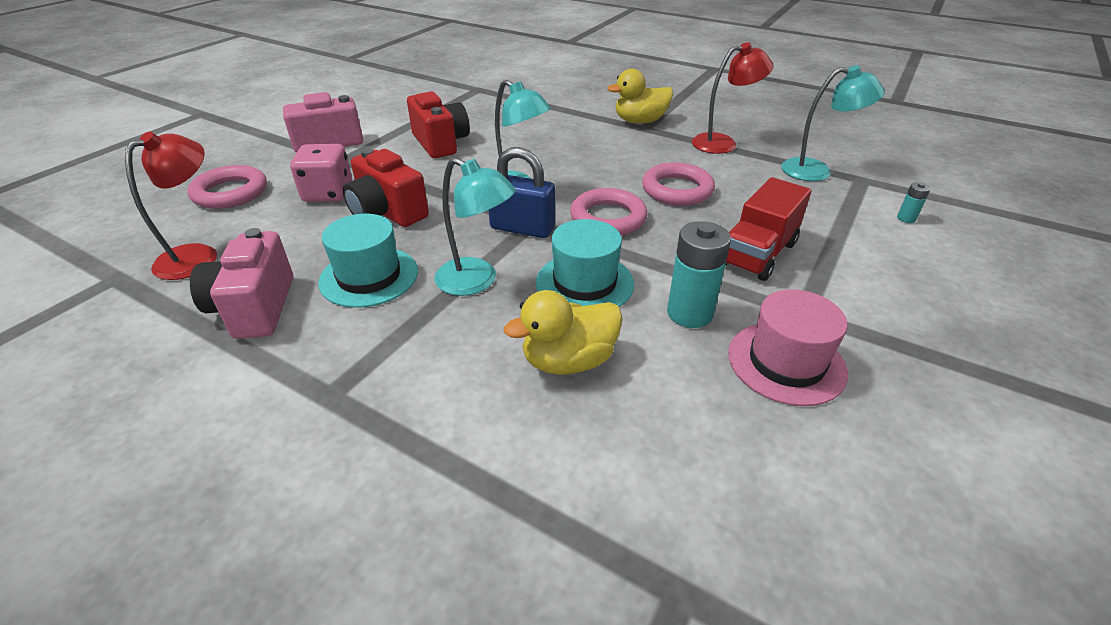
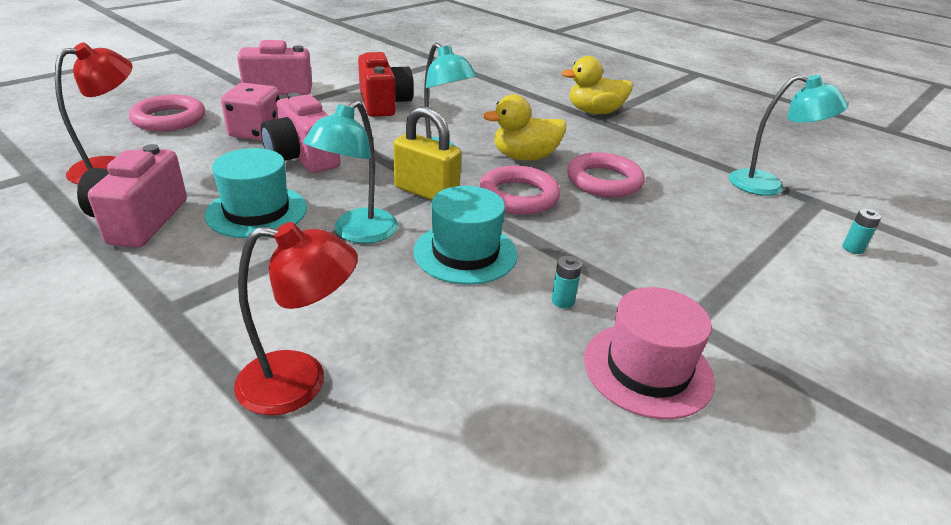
camera: 10 degrees right, 5 degrees down
red camera [343,148,429,227] -> pink camera [261,93,341,173]
turquoise lamp [434,157,516,296] -> turquoise lamp turned 75 degrees clockwise [303,100,398,244]
blue padlock [489,147,555,238] -> yellow padlock [393,106,461,200]
yellow duck [504,290,623,375] -> yellow duck moved to [483,94,566,161]
turquoise battery [667,221,731,328] -> turquoise battery [551,256,582,308], size x0.47
red lamp [692,42,774,154] -> red lamp moved to [234,222,358,415]
red truck [725,177,811,281] -> none

